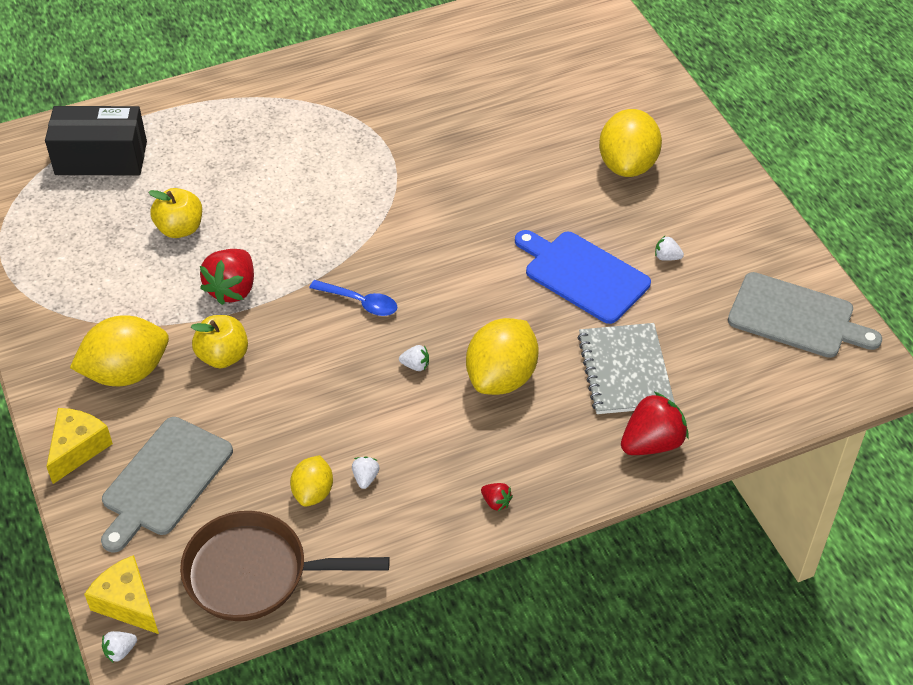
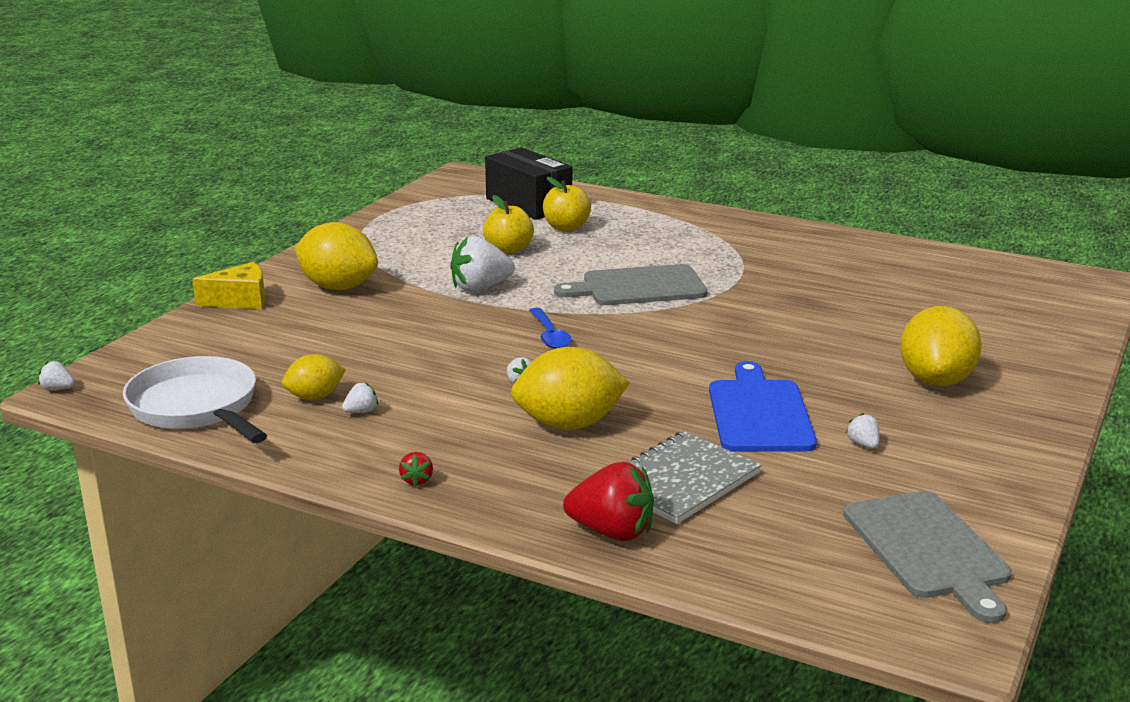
camera: 50 degrees right, 25 degrees down
yellow cheese [84,555,159,634] -> none
grey cutting board [101,417,233,553] -> grey cutting board moved to [554,264,707,305]
brown pan [180,511,390,621] -> white pan [123,356,267,443]
yellow apple [191,315,248,368] -> yellow apple moved to [543,177,591,232]
red strawberry [200,249,254,305] -> white strawberry [450,236,515,292]
yellow lemon [599,109,662,177] -> yellow lemon turned 45 degrees counterclockwise [900,306,982,386]

